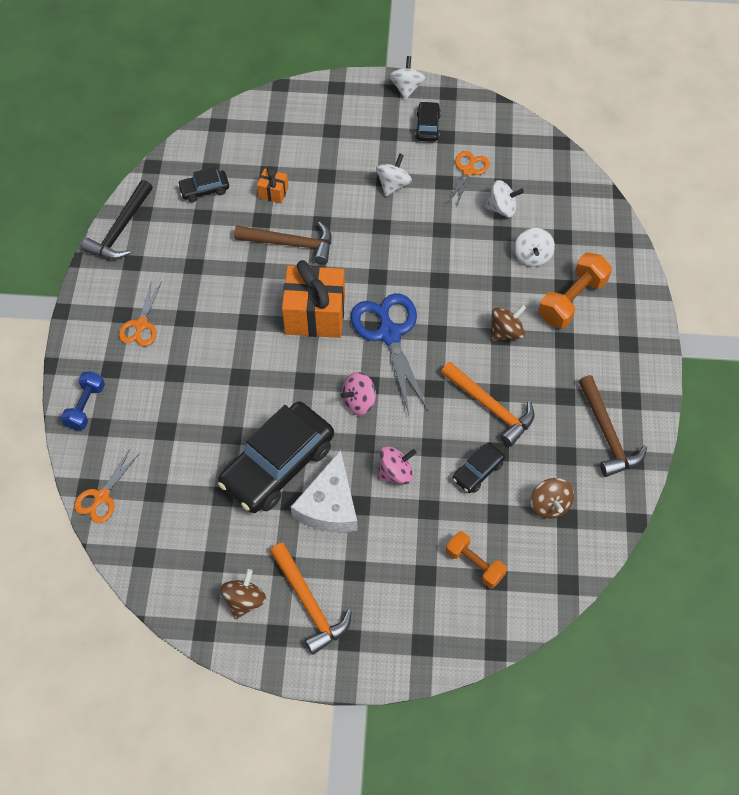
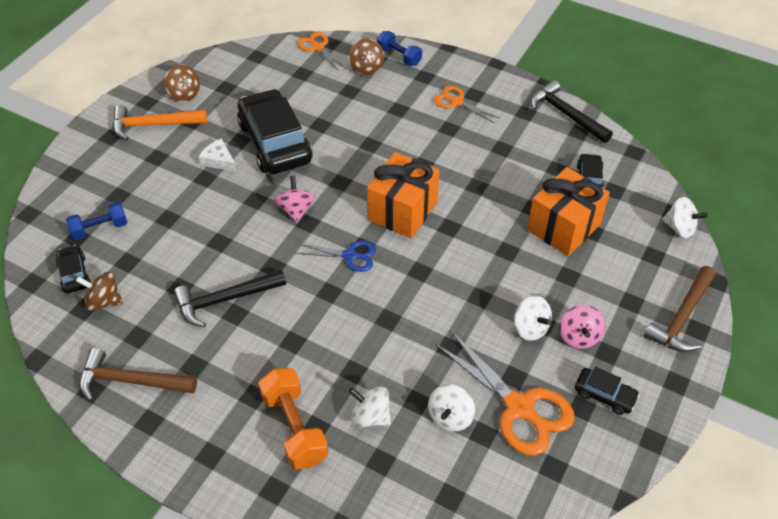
camera: 115 degrees right, 10 degrees down
brown hammer [234,222,331,265] -> brown hammer moved to [644,266,716,352]
orange gift [257,167,288,203] -> orange gift [527,167,610,256], size x2.17
white cheese [291,450,358,532] -> white cheese [199,138,237,171], size x0.56
blue scissors [351,293,428,415] -> blue scissors [295,241,376,272], size x0.57
pink spinning top [377,446,417,484] -> pink spinning top moved to [559,305,605,349]
white spinning top [389,56,426,100] -> white spinning top moved to [662,197,708,238]
orange hammer [441,362,534,447] -> black hammer [174,270,286,328]
orange scissors [446,151,490,208] -> orange scissors [435,331,575,456], size x1.77
orange dumbbell [446,531,507,588] -> blue dumbbell [66,202,128,240]
black car [453,443,505,493] -> black car moved to [55,245,91,294]
brown spinning top [491,305,526,341] -> brown spinning top moved to [349,39,384,75]

